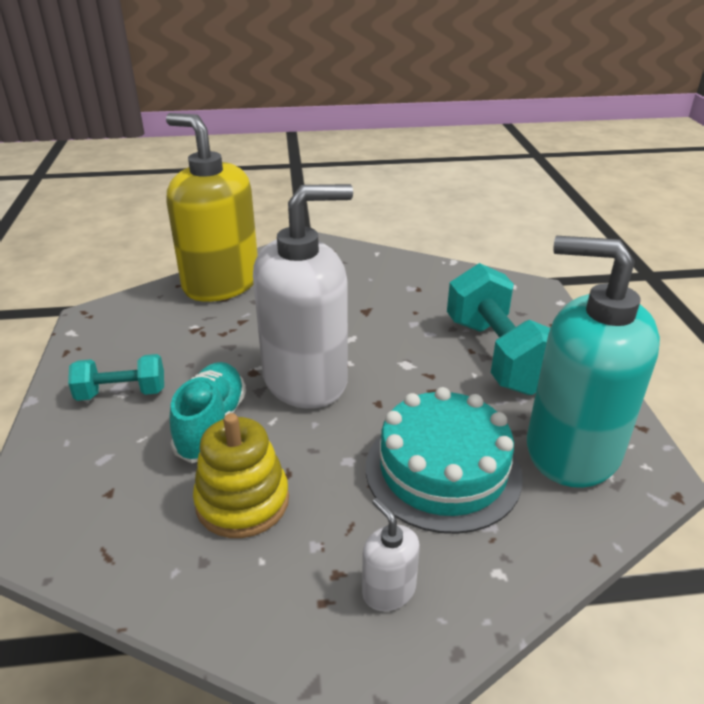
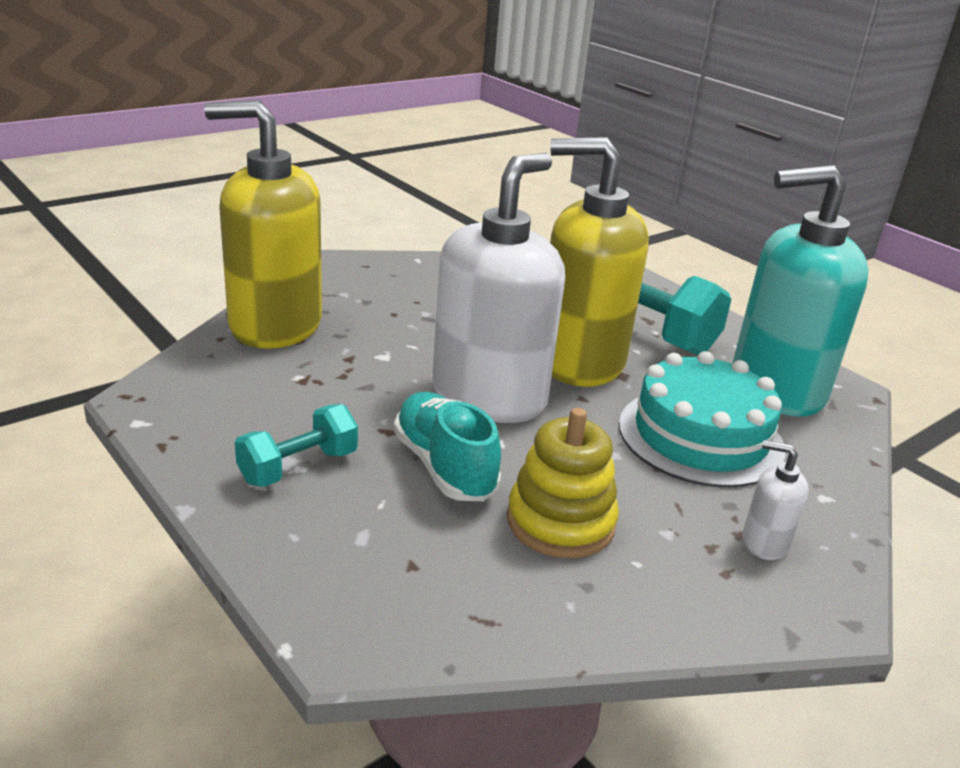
camera: 35 degrees left, 5 degrees down
none -> yellow soap dispenser [550,137,649,387]

